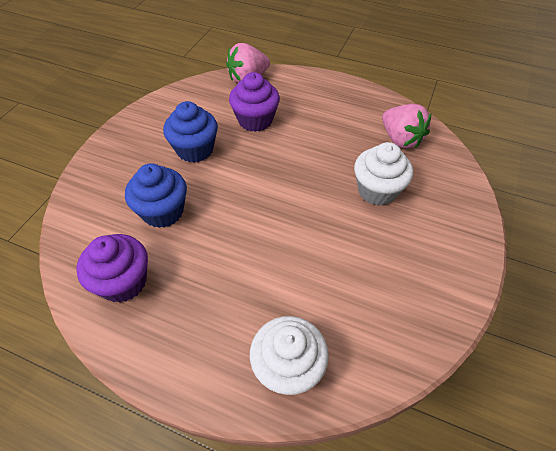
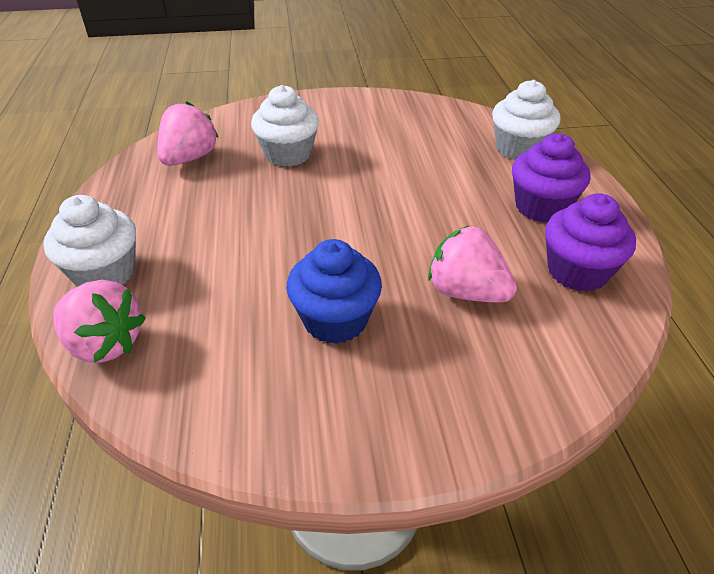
camera: 120 degrees left, 10 degrees down
blue cupcake [125,163,187,228] -> pink strawberry [428,226,517,302]
purple cupcake [229,72,280,132] -> purple cupcake moved to [512,133,590,222]
none -> white cupcake [43,195,136,287]

